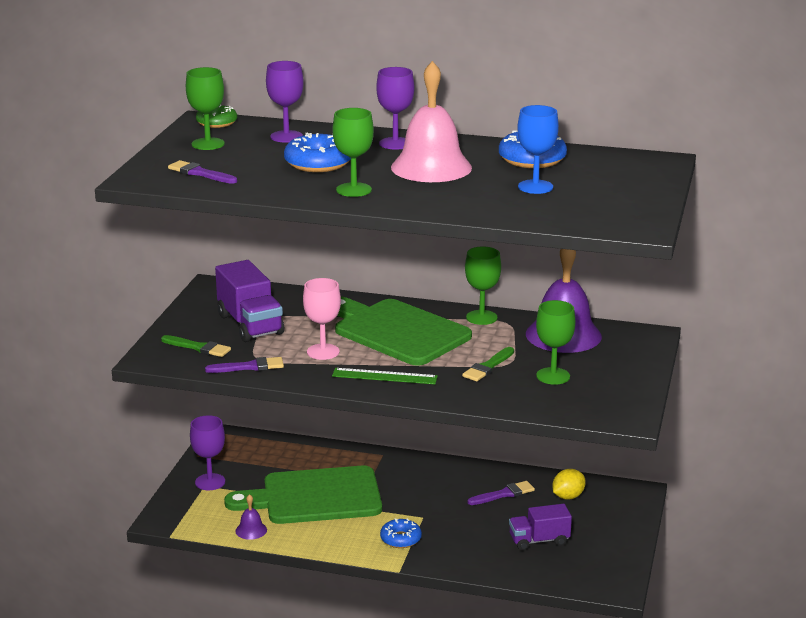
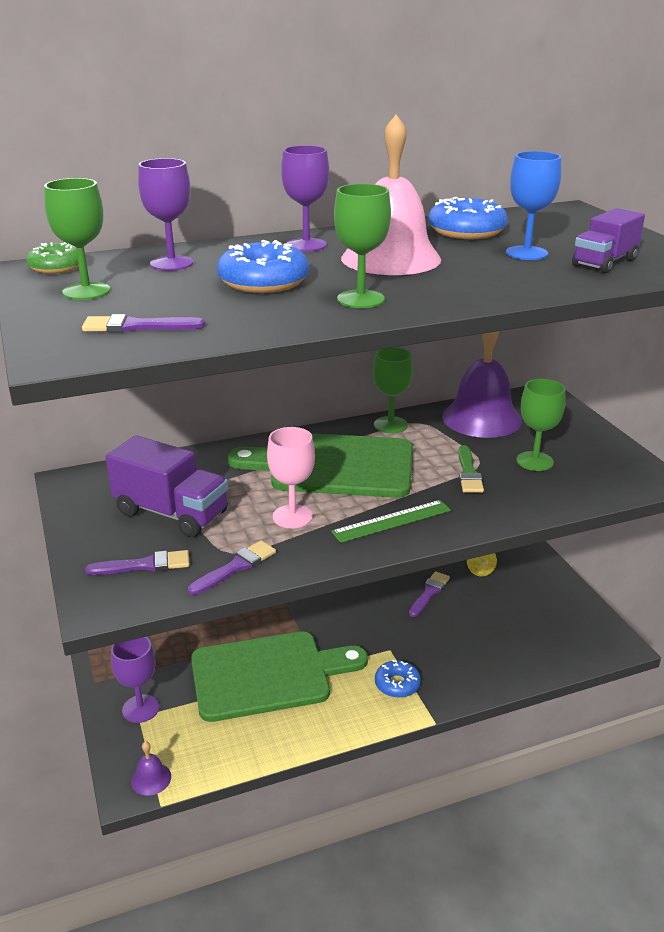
camera: 35 degrees left, 5 degrees up
green brush [161,335,231,357] -> purple brush [85,550,190,575]
green cutting board [224,466,382,524] -> green cutting board turned 150 degrees counterclockwise [191,632,368,722]
purple bell [235,494,267,540] -> purple bell moved to [131,741,171,796]
purple truck [509,504,572,551] -> purple truck moved to [572,208,645,273]

